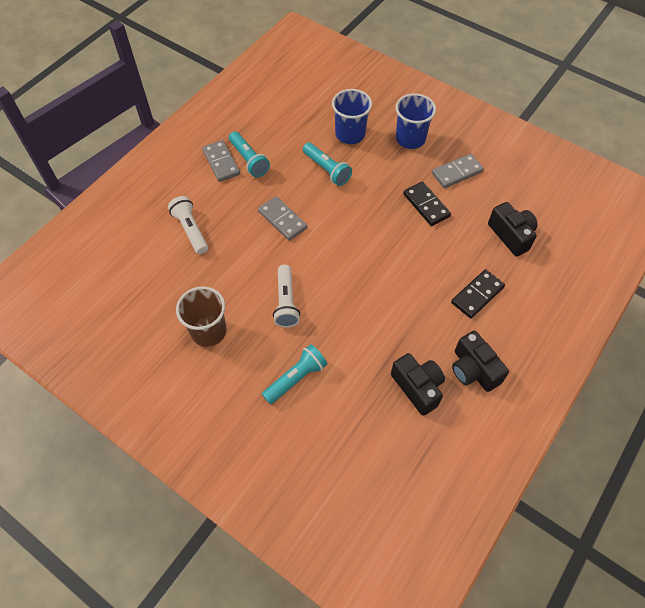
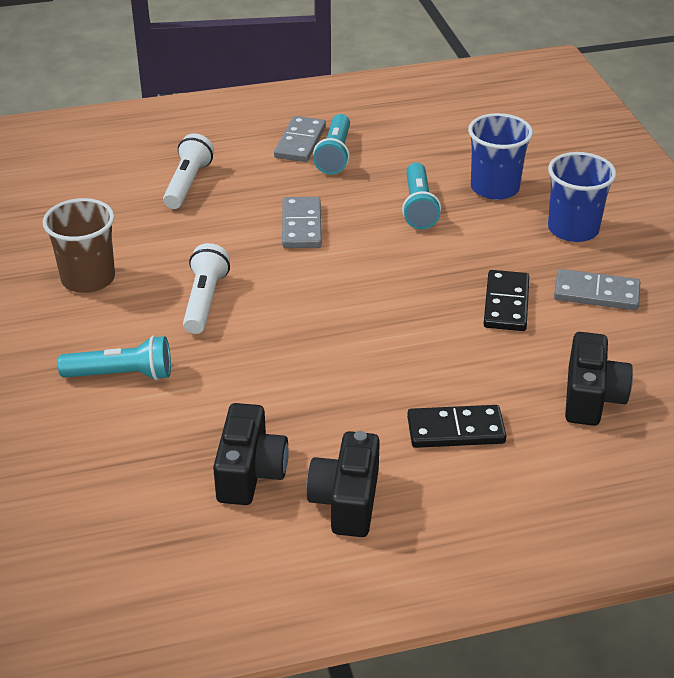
camera: 40 degrees right, 20 degrees down
white flashlight [273,265,300,328] -> white flashlight turned 150 degrees clockwise [183,243,230,334]

